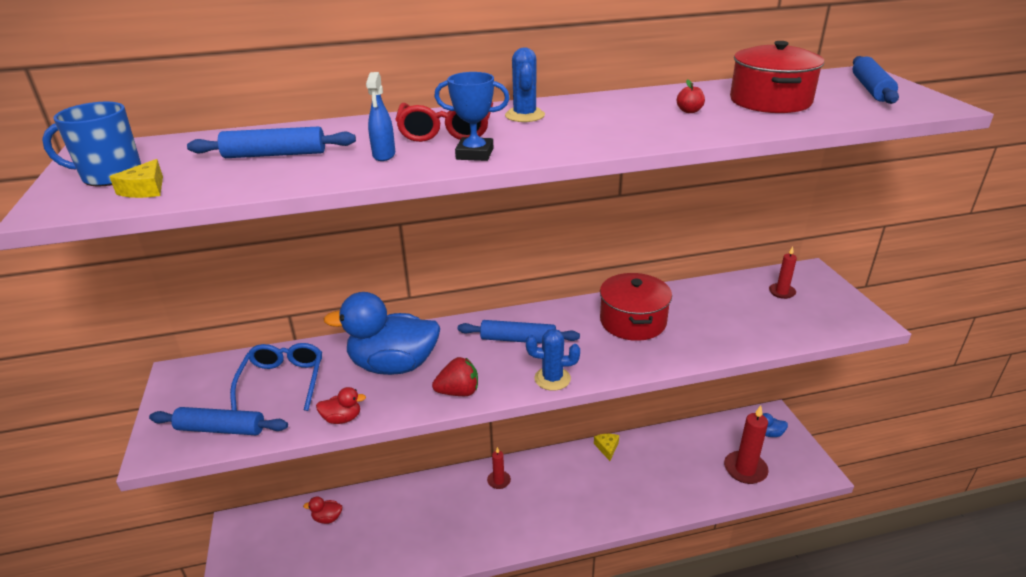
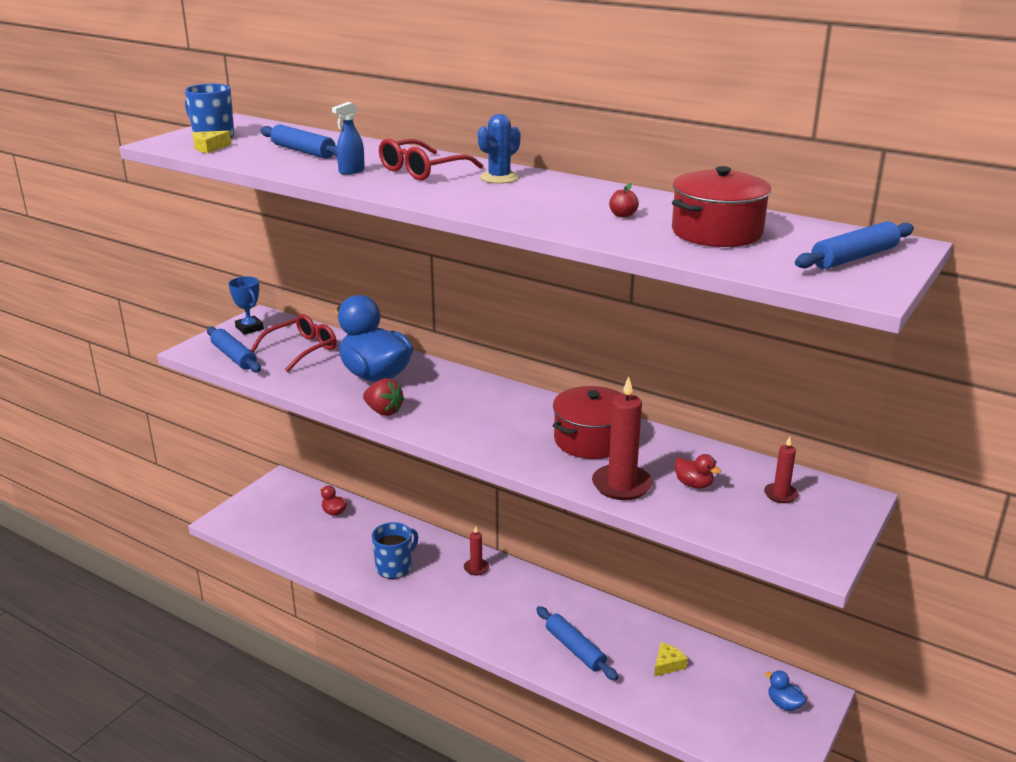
camera: 45 degrees right, 5 degrees down
blue glasses [230,343,322,411] -> red glasses [250,314,337,372]
red duck [316,387,366,424] -> red duck moved to [675,454,721,489]
blue trophy [434,72,510,161] -> blue trophy moved to [228,276,264,335]
blue rolling pin [457,320,580,344] -> blue rolling pin moved to [536,606,618,681]
blue cactus [526,329,580,391] -> none
yellow cheese [594,434,619,461] -> yellow cheese moved to [654,642,688,677]
red candle [724,405,769,484] -> red candle moved to [592,376,652,500]
none -> blue mug [372,522,418,579]

